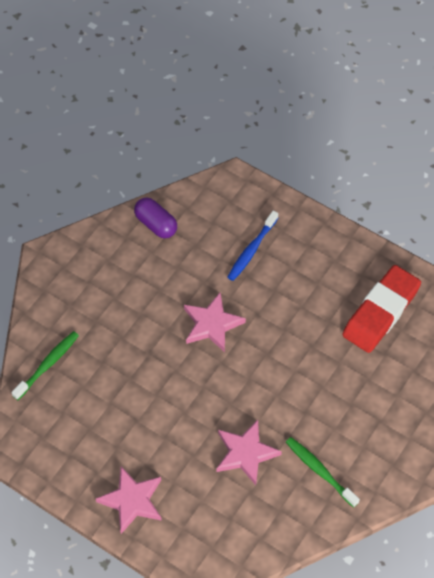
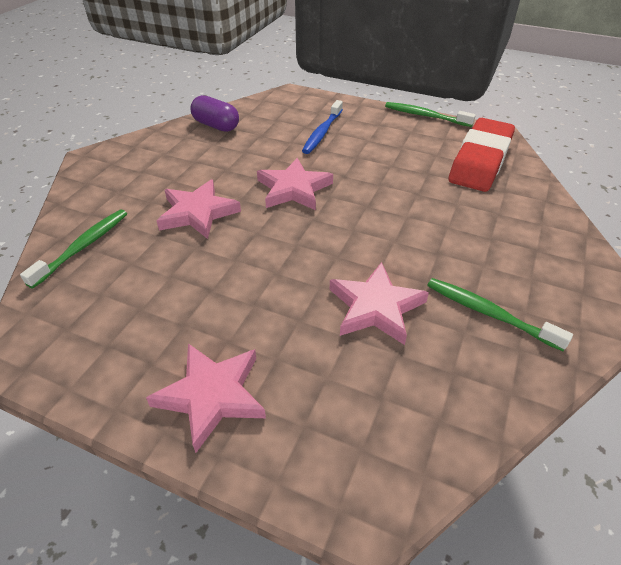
camera: 10 degrees left, 15 degrees down
none -> pink star [157,179,241,239]
none -> green toothbrush [385,102,476,127]

